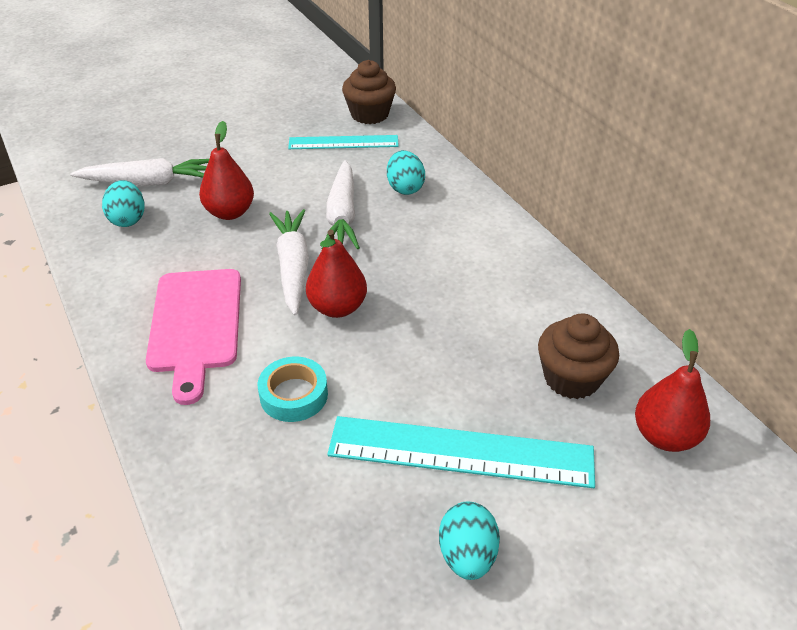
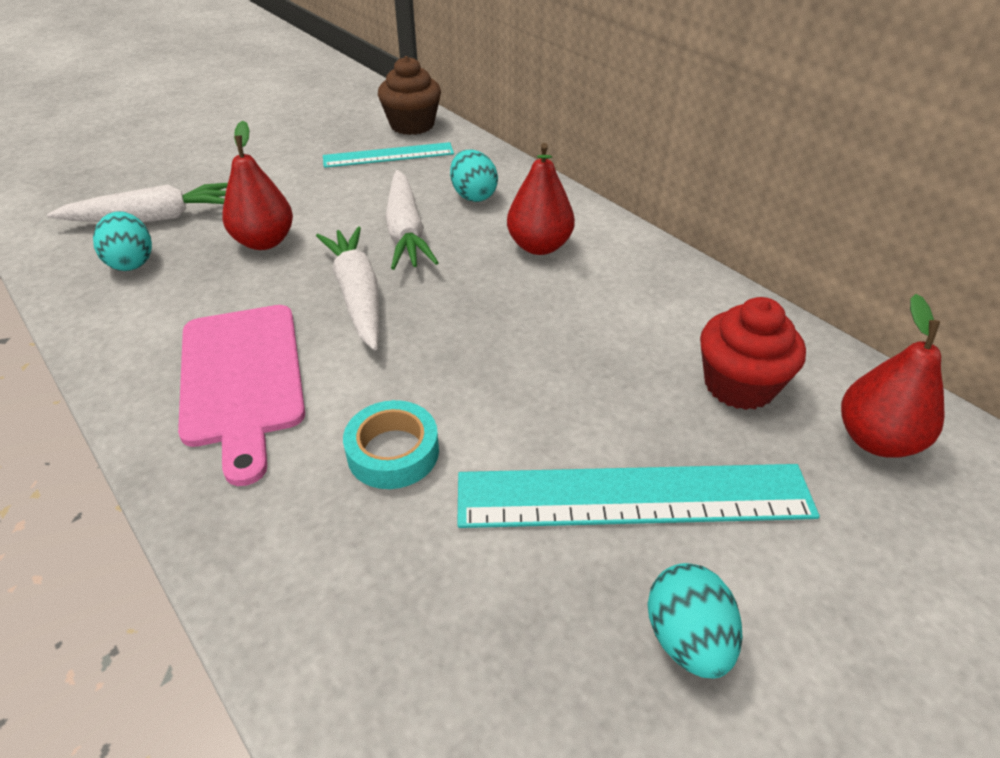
camera: 10 degrees left, 0 degrees up
red pear [306,229,367,318] -> red pear moved to [507,143,575,255]
brown cupcake [538,314,619,399] -> red cupcake [700,297,806,410]

